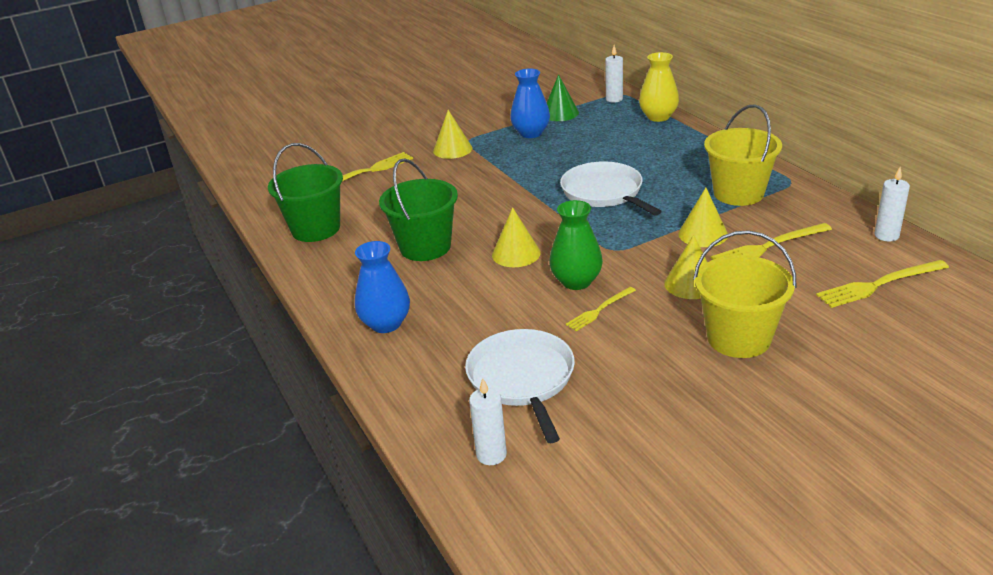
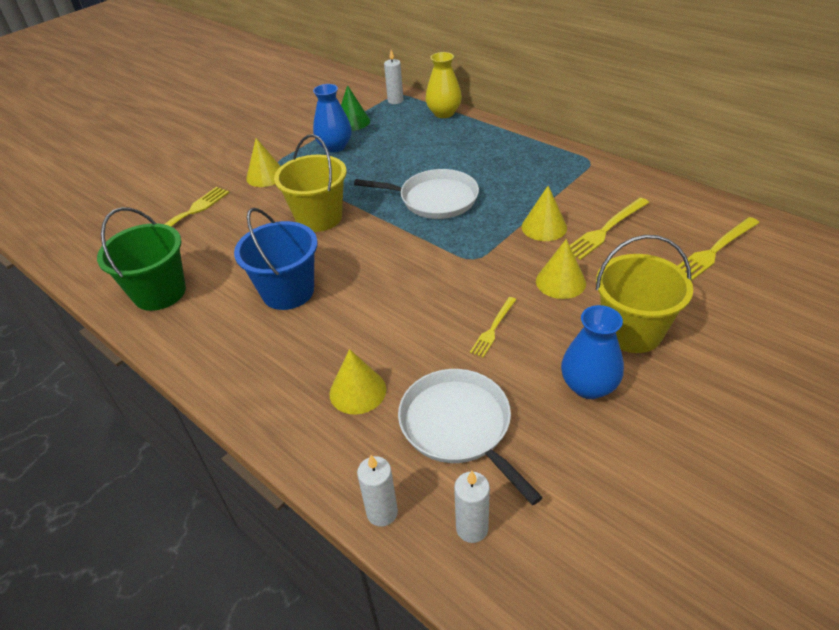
camera: 20 degrees left, 10 degrees up
blue vase [355,241,410,333] -> blue vase moved to [561,305,624,399]
green bucket [379,158,458,261] -> blue bucket [234,208,318,310]
yellow cone [492,207,541,267] -> yellow cone moved to [330,349,386,415]
green vase [549,200,603,290] -> none
white pan [560,161,662,216] -> white pan turned 150 degrees clockwise [354,169,479,219]
yellow bucket [704,104,782,206] -> yellow bucket moved to [274,134,347,232]
white candle [874,167,910,241] -> white candle moved to [357,455,398,527]

